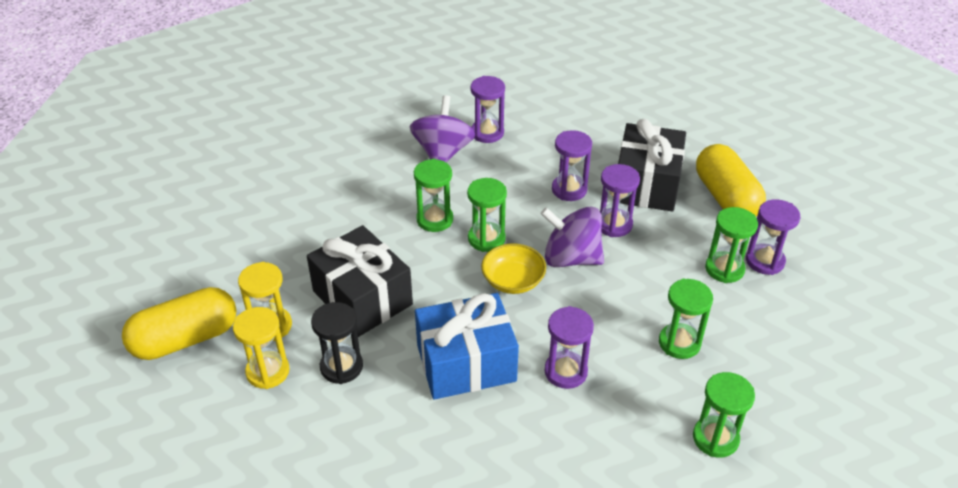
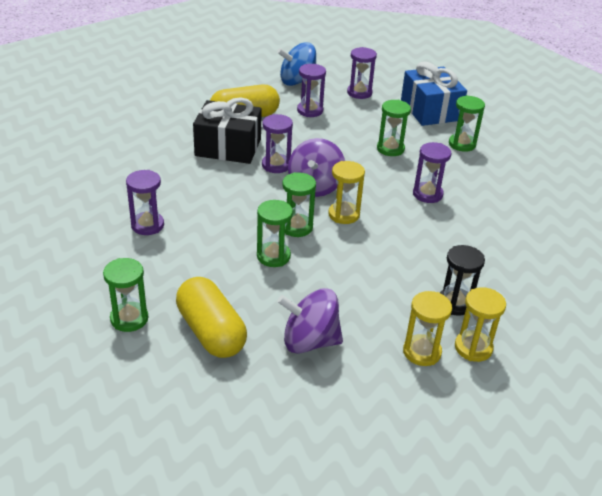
camera: 95 degrees left, 5 degrees down
yellow capsule [122,287,237,360] -> yellow capsule moved to [176,277,247,358]
black gift [307,225,413,337] -> none
purple spinning top [409,95,475,162] -> purple spinning top moved to [277,288,343,353]
blue gift [415,293,519,400] -> blue gift moved to [401,62,467,126]
yellow bowl [481,243,546,294] -> yellow hourglass [328,161,365,224]
purple hourglass [552,130,592,201] -> purple hourglass moved to [347,47,377,99]
green hourglass [705,207,758,283] -> green hourglass moved to [103,258,148,332]
none -> blue spinning top [277,42,316,86]

